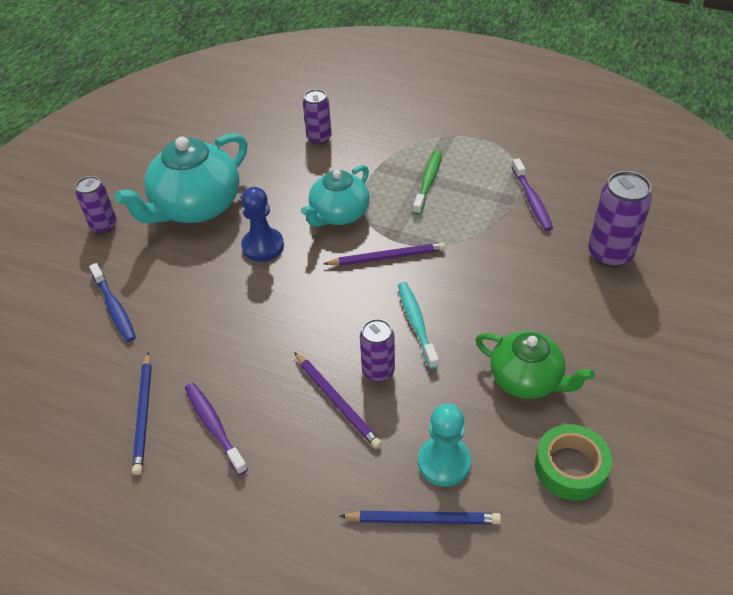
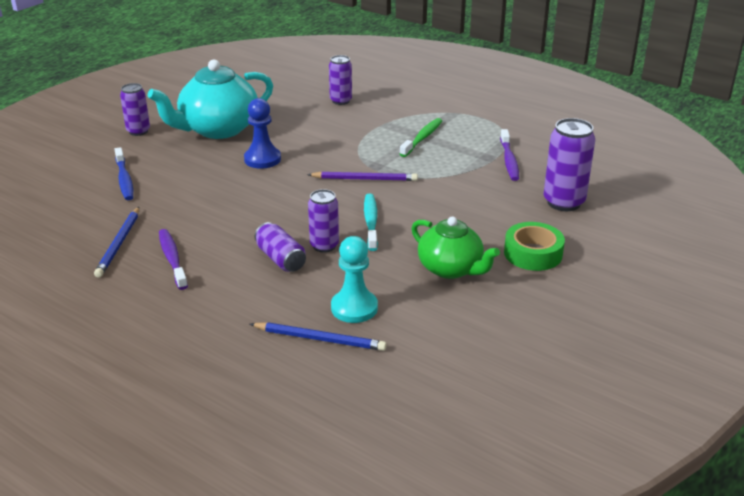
camera: 10 degrees right, 15 degrees down
purple pencil [294,352,382,449] -> purple can [255,222,306,272]
turquoise teapot [301,165,370,227] -> none
green tape [535,424,612,501] -> green tape moved to [504,222,565,271]

